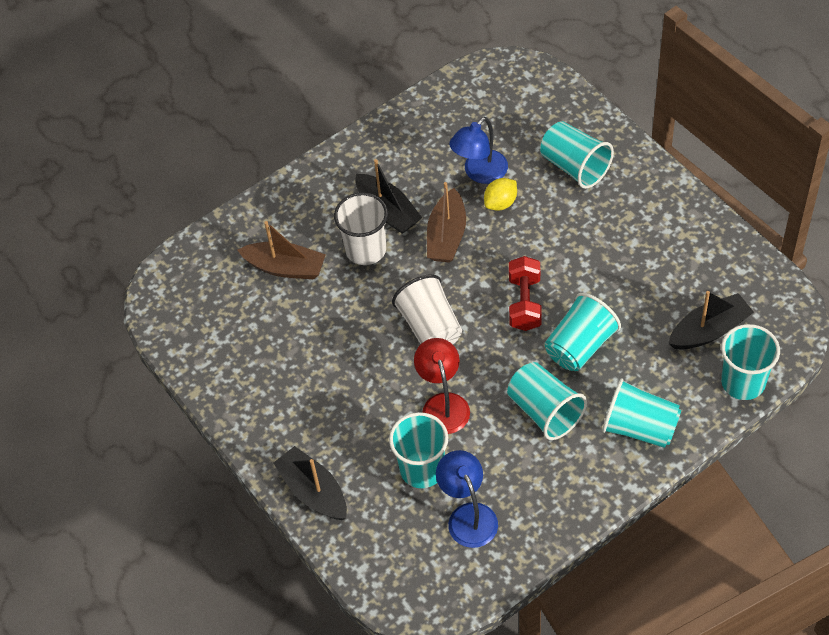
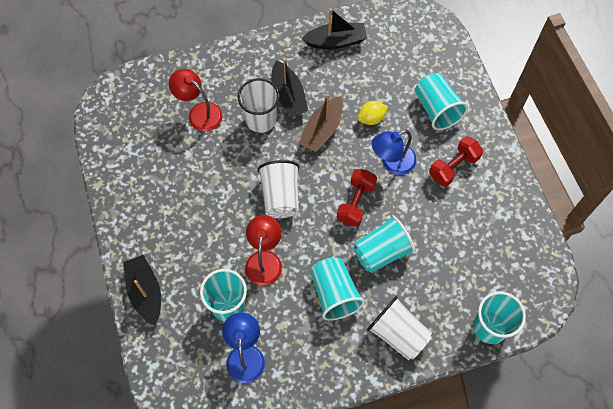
camera: 15 degrees right, 10 degrees up
brown boat [238,221,326,279] -> red lamp [169,69,222,132]
blue lamp [449,117,508,184] -> blue lamp moved to [372,130,417,175]
turquoise cup [602,378,681,448] -> white cup [367,296,432,360]
black boat [668,291,754,349] -> black boat moved to [302,8,367,49]
none -> red dumbbell [429,136,483,187]

